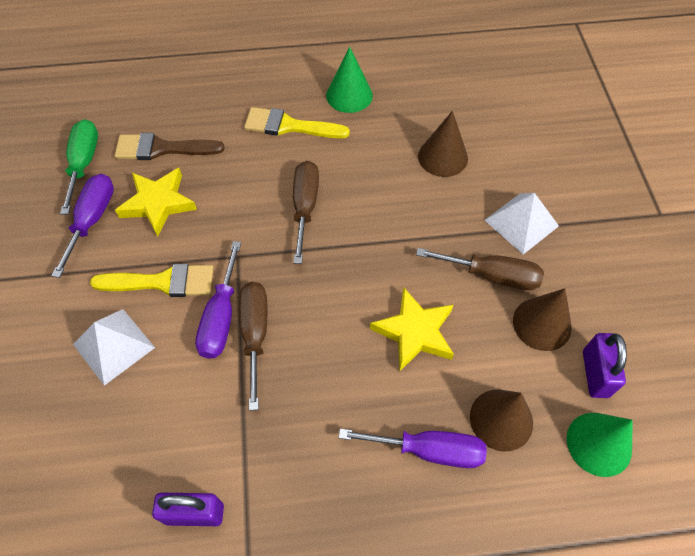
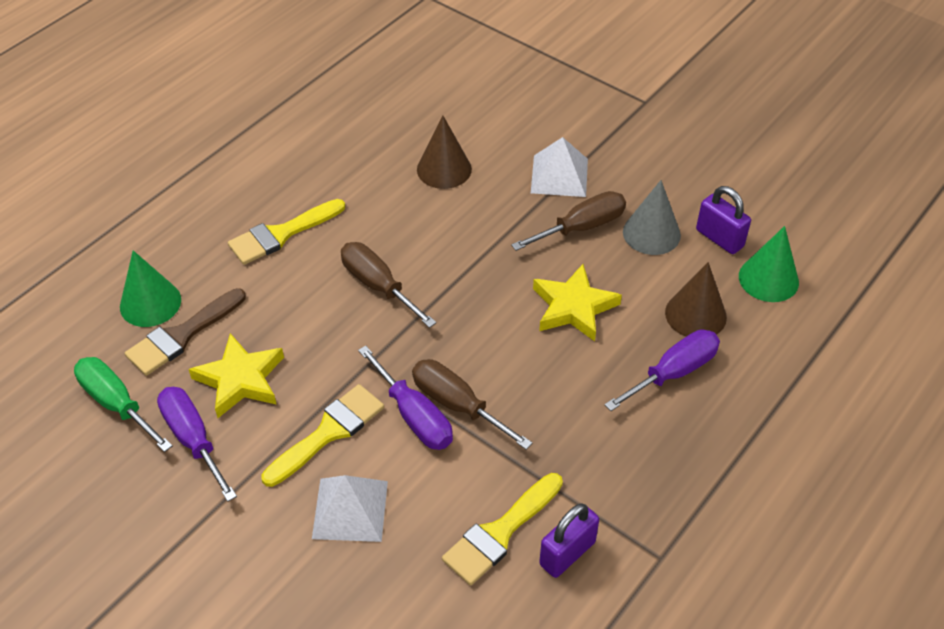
camera: 45 degrees left, 10 degrees down
green cone [326,46,373,113] -> green cone moved to [120,250,181,327]
brown cone [513,288,572,351] -> grey cone [623,180,681,255]
none -> yellow brush [442,473,563,585]

